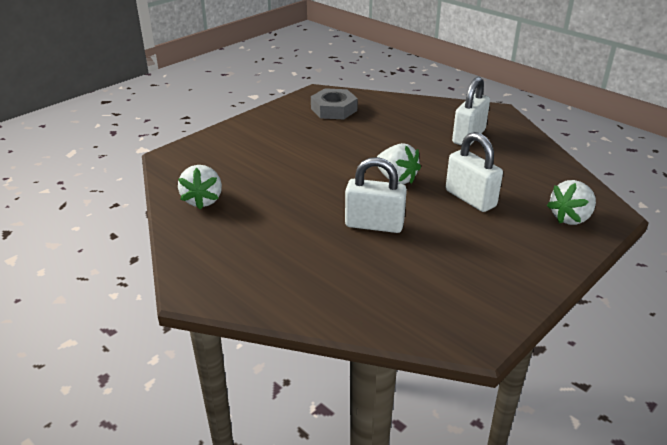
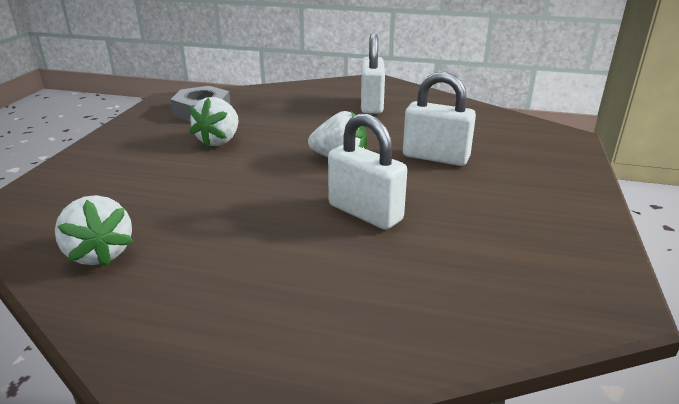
camera: 30 degrees left, 5 degrees down
white padlock [345,157,407,233] -> white padlock turned 60 degrees clockwise [328,113,407,230]
white strawberry [547,180,596,225] -> white strawberry moved to [189,97,238,147]

